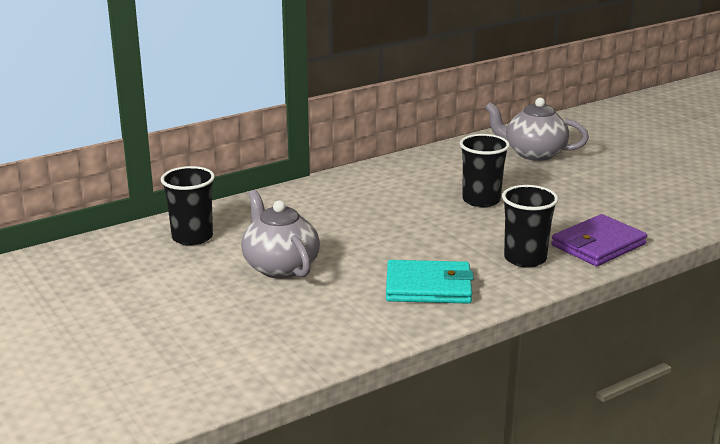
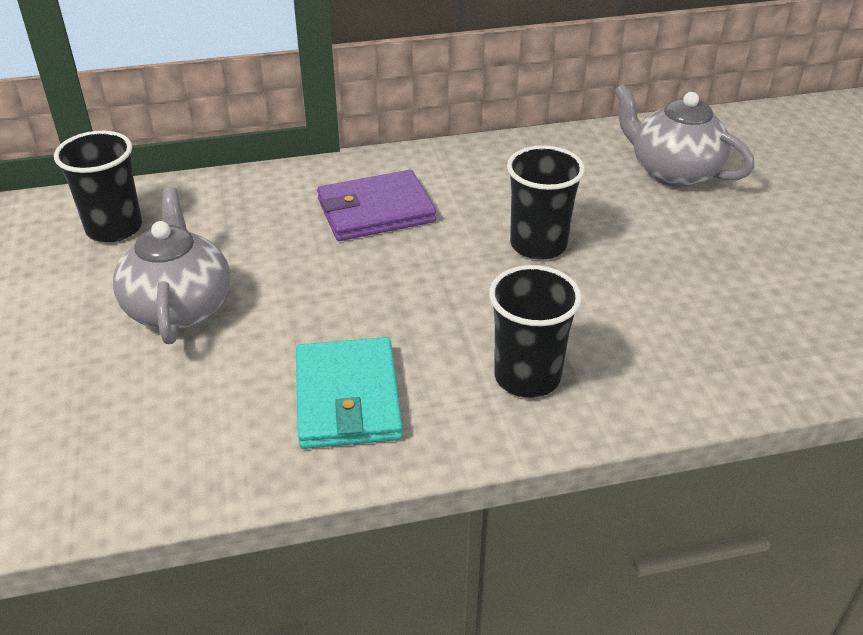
camera: 20 degrees right, 15 degrees up
turquoise wallet [386,260,474,304] -> turquoise wallet turned 60 degrees clockwise [296,337,403,449]
purple wallet [551,214,647,266] -> purple wallet moved to [317,170,436,241]

